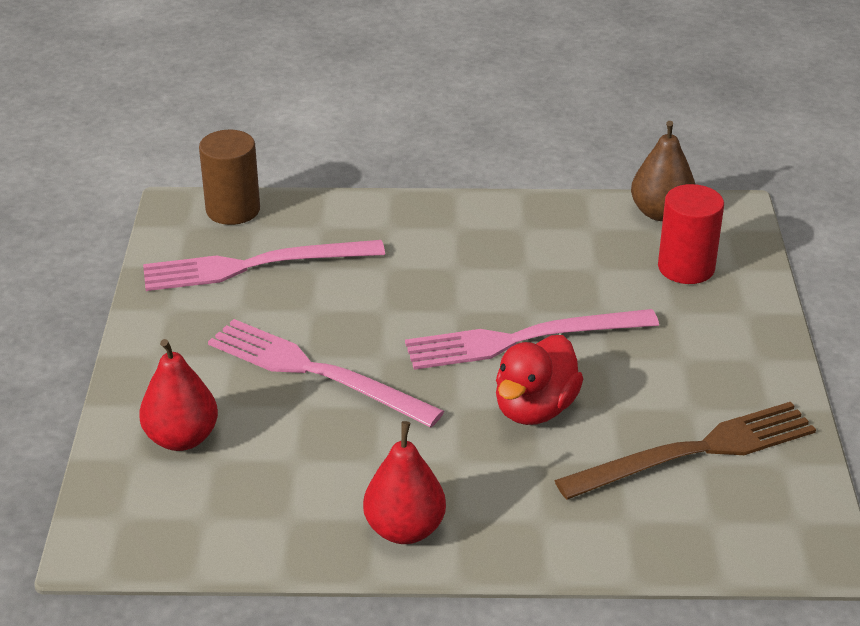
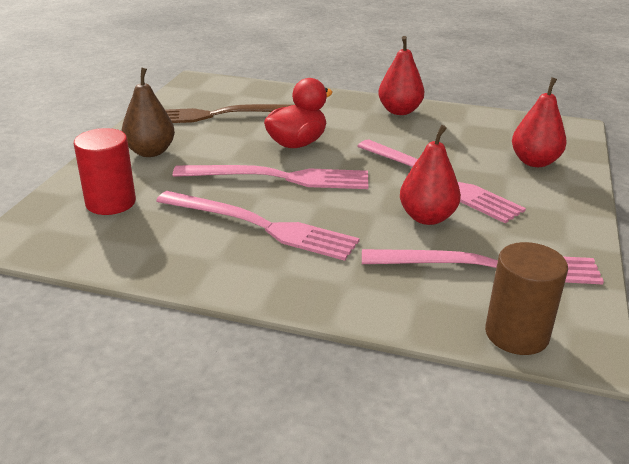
camera: 165 degrees left, 5 degrees down
brown pear [631,121,695,221] -> brown pear moved to [122,68,175,157]
none -> pink fork [156,191,360,261]
none -> red pear [400,125,461,225]

